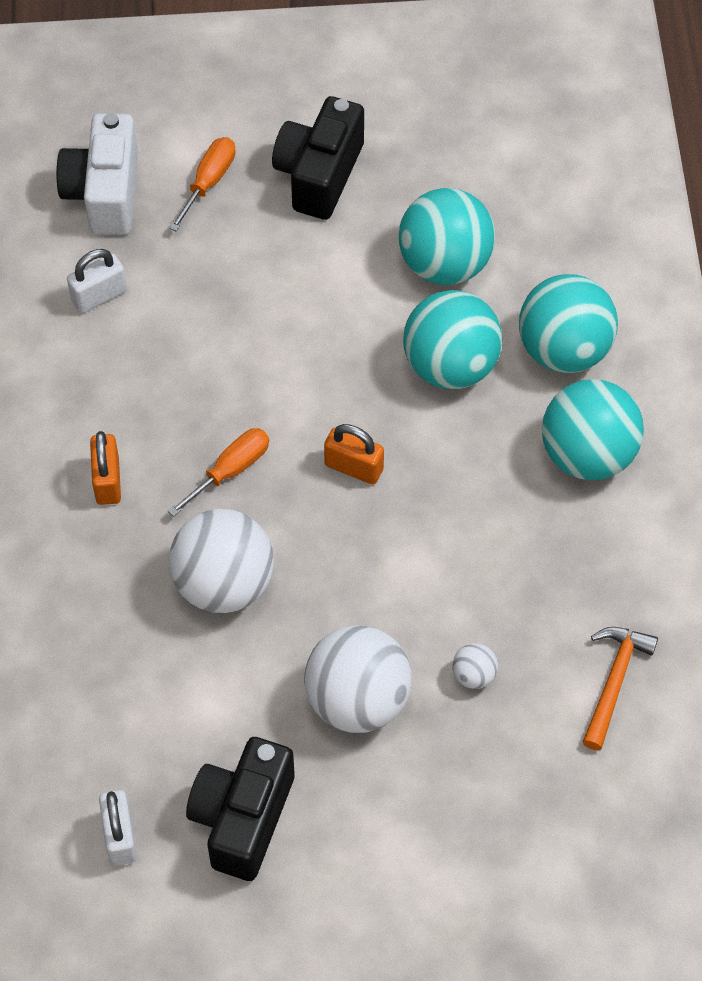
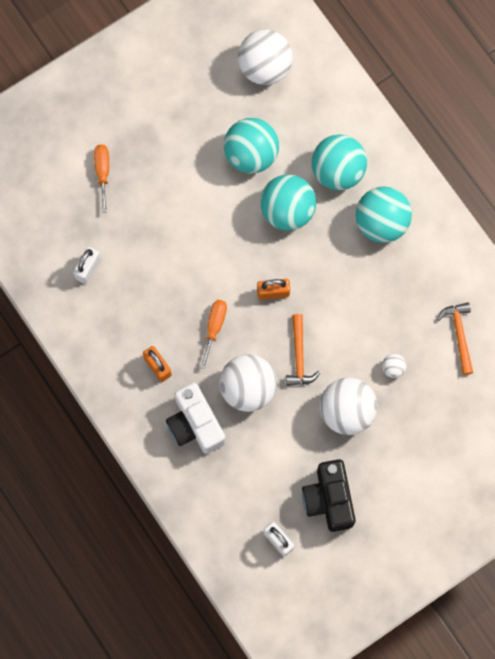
camera: 30 degrees left, 15 degrees up
white camera [56,113,138,235] -> white camera moved to [166,383,226,454]
black camera [272,96,364,220] -> none
none -> white ball [238,30,292,85]
none -> orange hammer [286,314,320,386]

